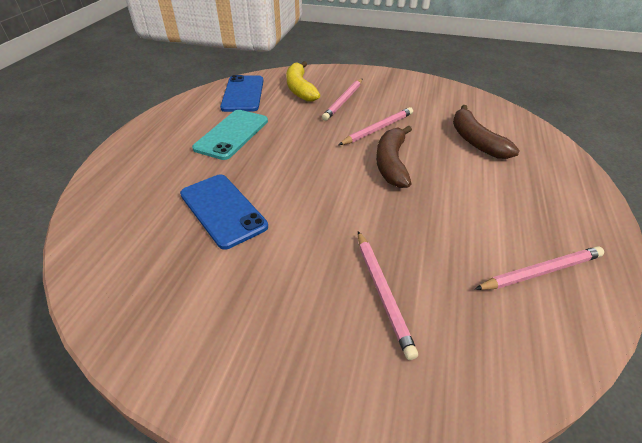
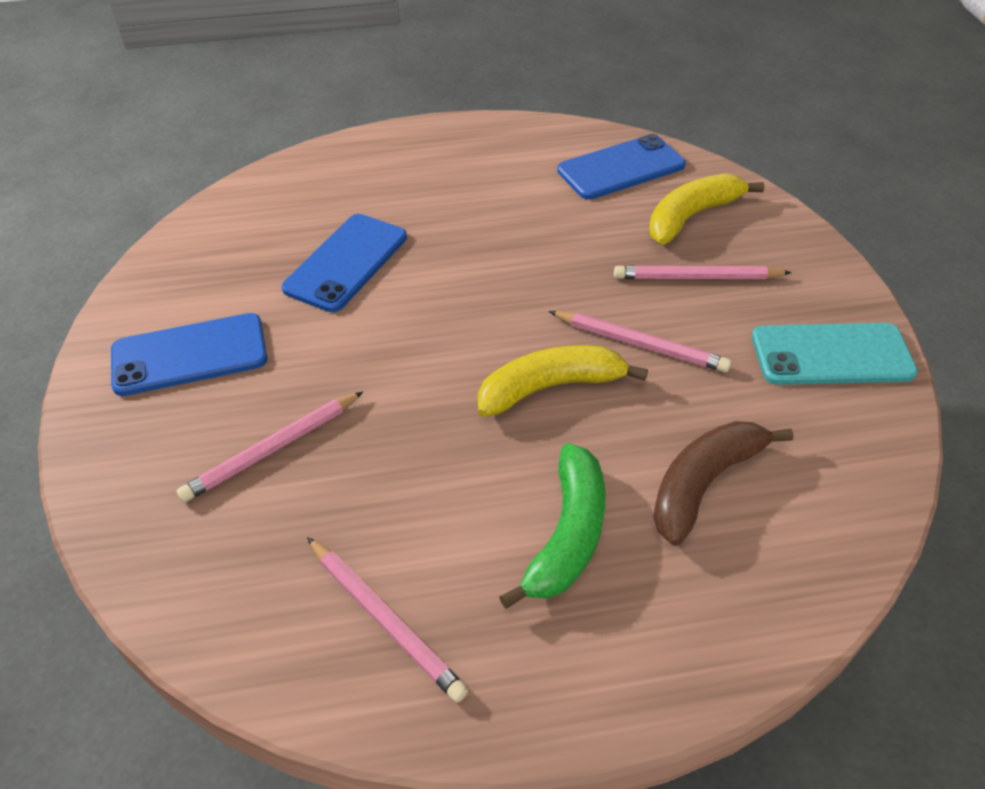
camera: 65 degrees right, 5 degrees up
turquoise phone [192,110,268,160] -> turquoise phone moved to [752,323,918,385]
brown banana [376,125,412,188] -> yellow banana [478,345,648,417]
none -> blue phone [111,313,267,396]
none -> green banana [499,443,605,609]

